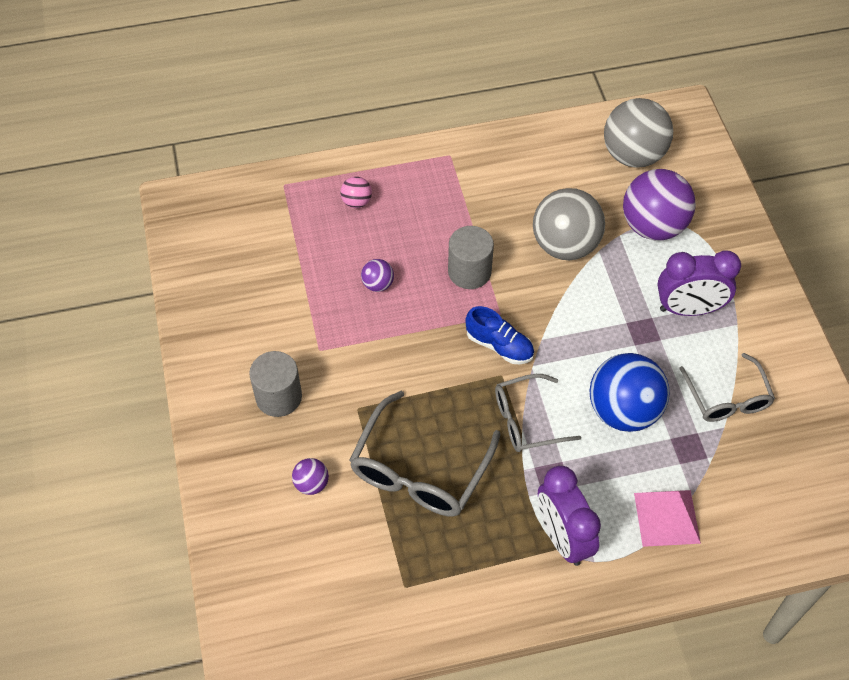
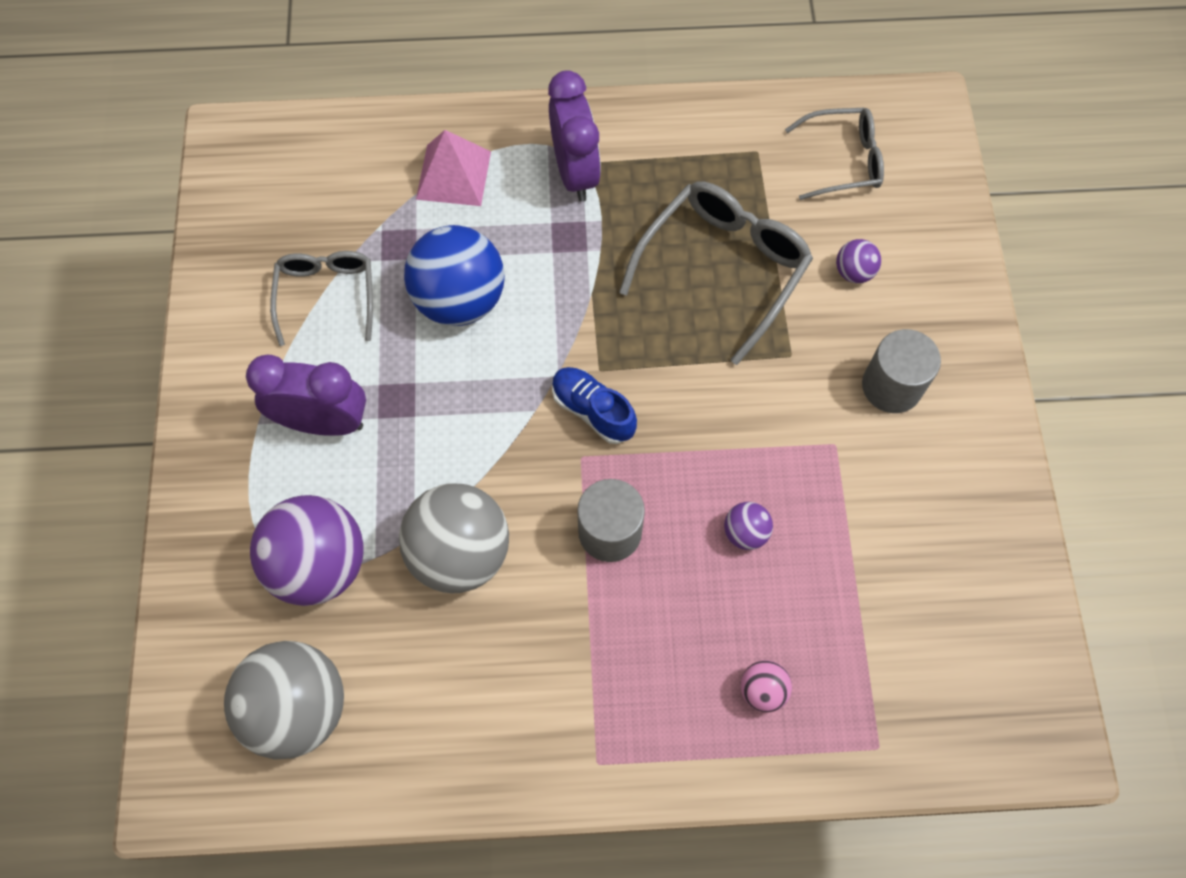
camera: 170 degrees left, 10 degrees up
grey glasses [495,374,581,452] -> grey glasses moved to [785,108,884,200]

